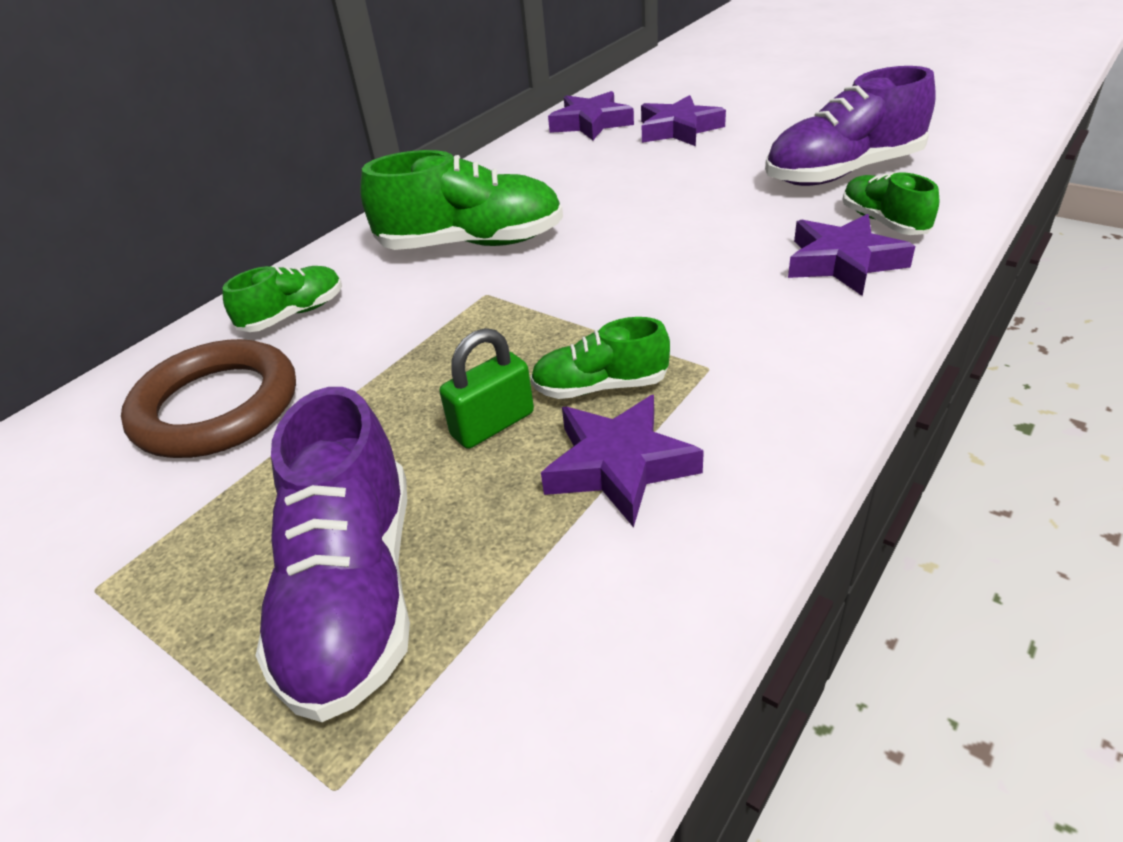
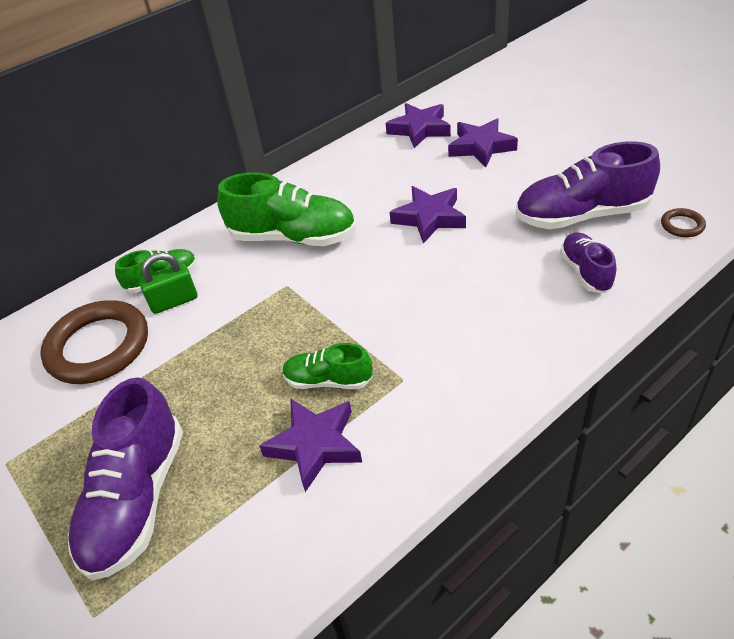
camera: 15 degrees right, 5 degrees up
green padlock [439,328,534,449] -> green padlock moved to [139,252,198,314]
purple star [788,214,915,296] -> purple star moved to [390,186,466,244]
green shoe [843,172,939,235] -> purple shoe [560,232,616,293]
none -> brown ring [661,208,706,237]

